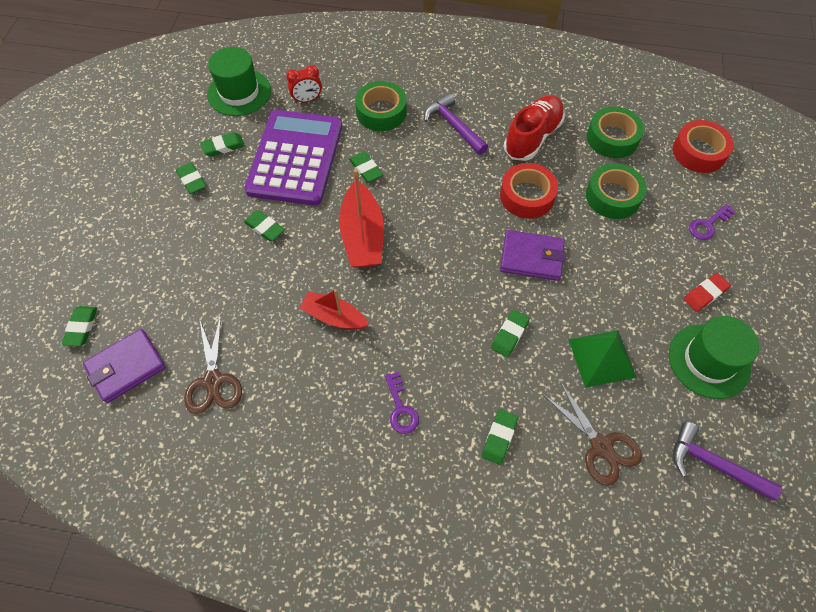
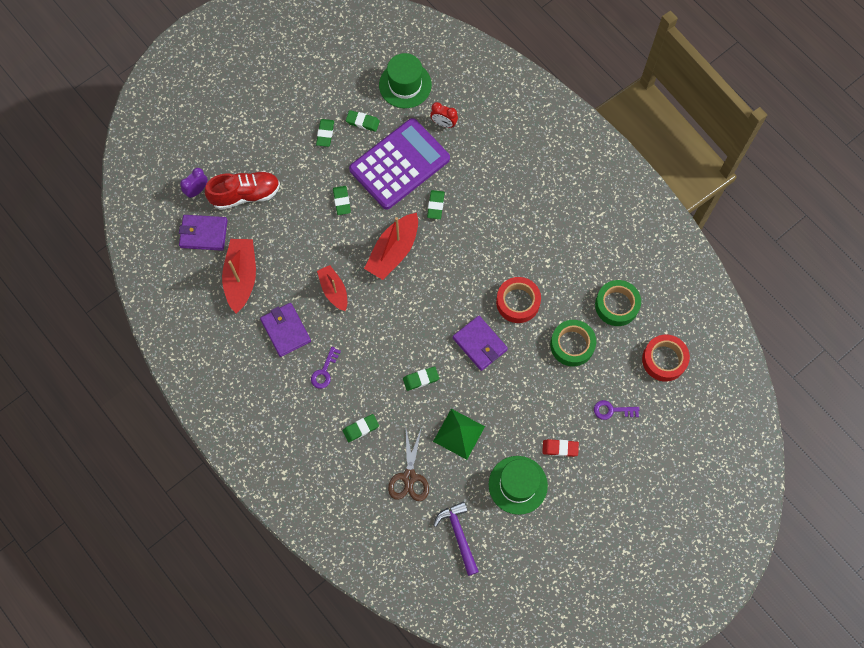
camera: 40 degrees right, 10 degrees up
green eraser [62,306,97,346] -> purple clock [180,168,208,198]
brown scissors [184,315,242,414] -> red boat [222,239,256,314]
green tape [355,81,406,131] -> none
purple hammer [424,93,488,155] -> none
red shoe [504,95,565,161] -> red shoe moved to [205,171,280,210]
none -> purple wallet [260,303,311,357]

